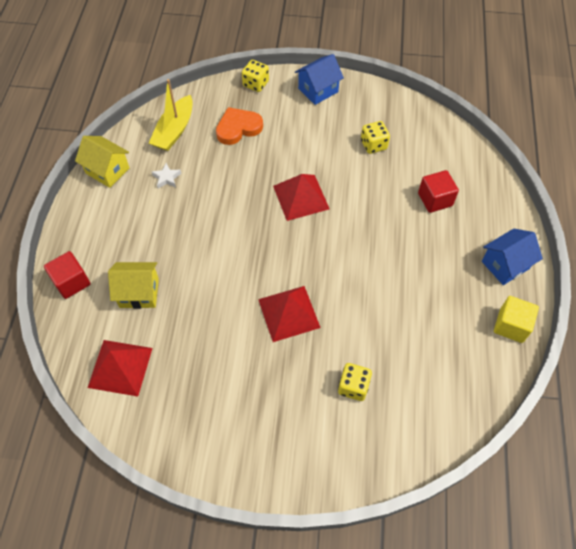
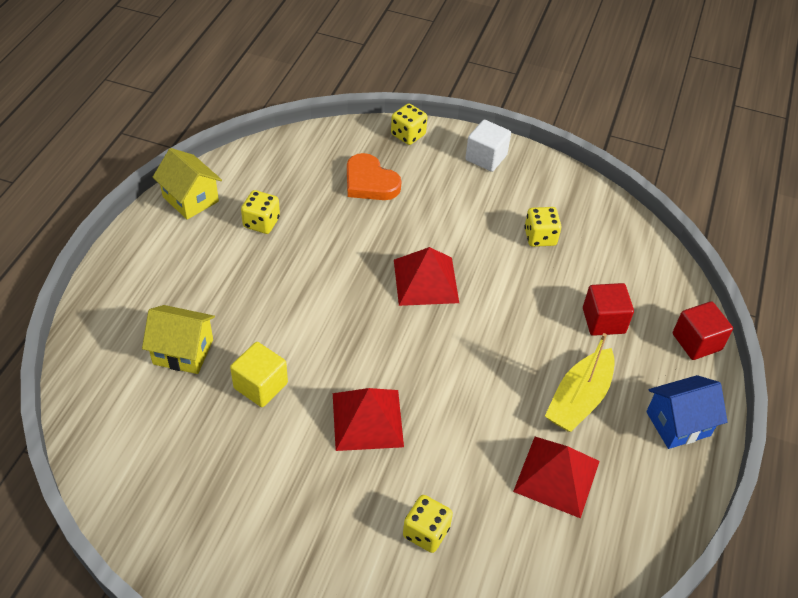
camera: 10 degrees right, 10 degrees down
red cube [44,251,91,299] -> red cube moved to [673,301,733,360]
red pyramid [88,340,153,397] -> red pyramid moved to [513,437,600,518]
yellow boat [149,79,193,151] -> yellow boat moved to [545,333,615,432]
white star [152,163,181,188] -> yellow dice [241,190,280,234]
orange heart [216,107,263,145] -> orange heart turned 120 degrees counterclockwise [347,153,402,200]
blue house [295,54,344,105] -> white cube [465,120,511,172]
yellow cube [494,296,539,343] -> yellow cube moved to [230,342,288,407]

